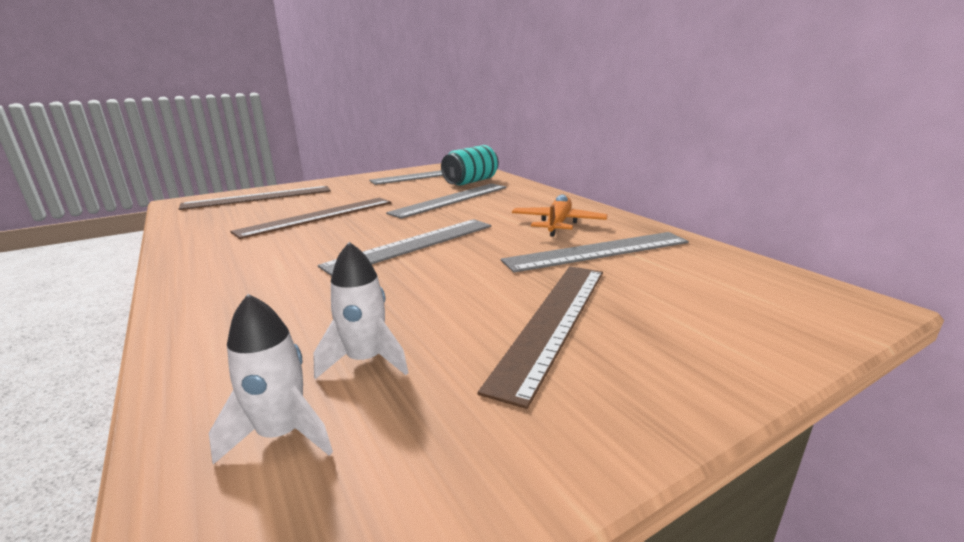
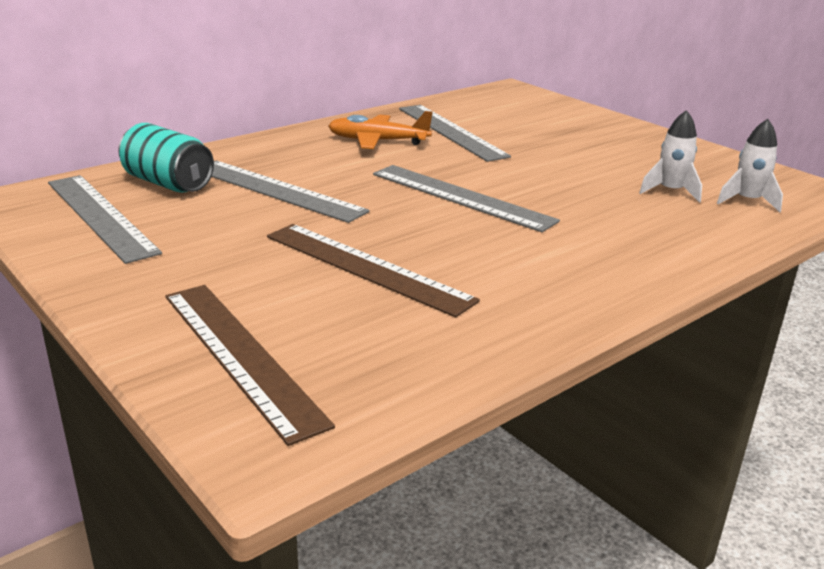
camera: 100 degrees left, 5 degrees up
brown ruler [478,266,603,409] -> none

